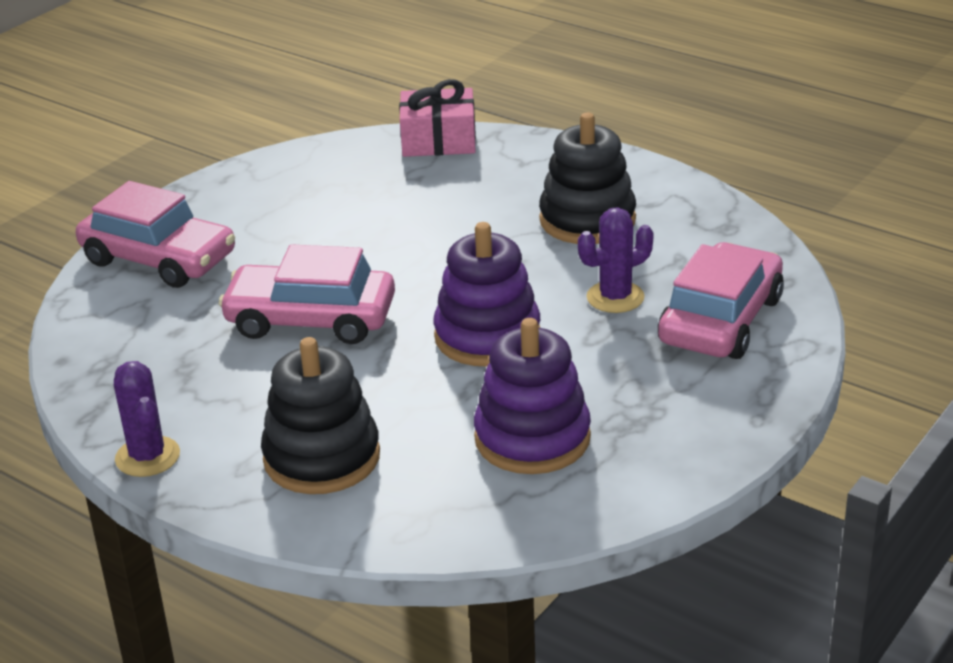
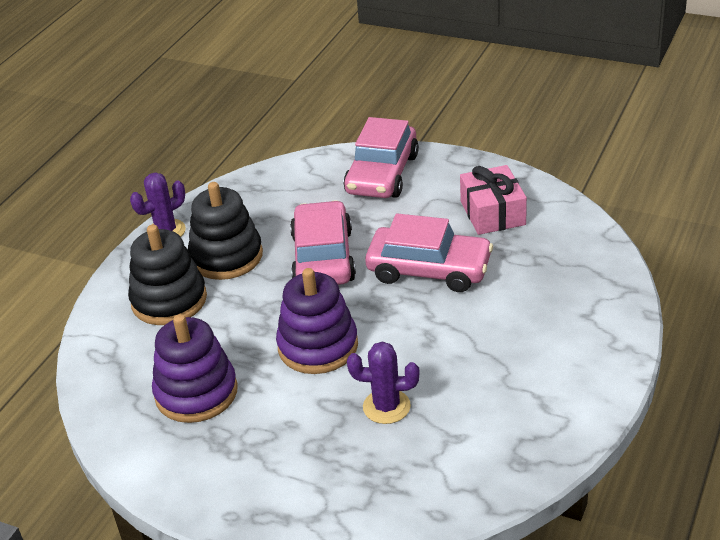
camera: 80 degrees right, 5 degrees up
pink gift [399,79,476,157] -> pink gift moved to [460,165,527,235]
black stacking toy [539,113,636,244] -> black stacking toy moved to [188,182,263,280]
purple cactus [578,207,654,313] -> purple cactus turned 45 degrees counterclockwise [347,341,420,424]
pink car [658,242,784,359] -> pink car moved to [365,214,493,292]

